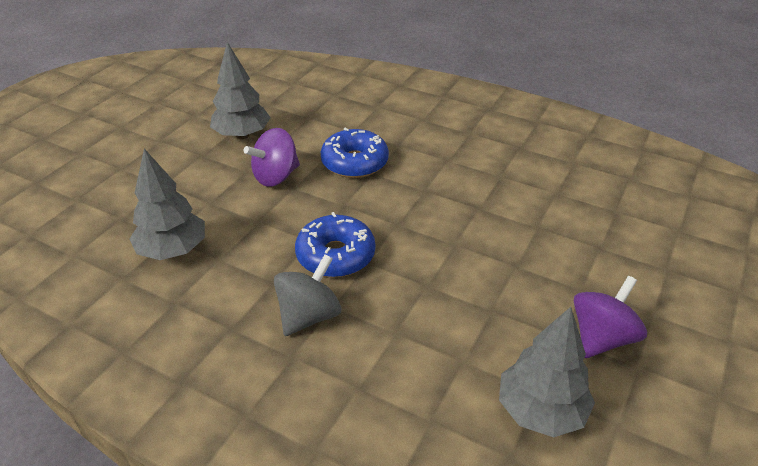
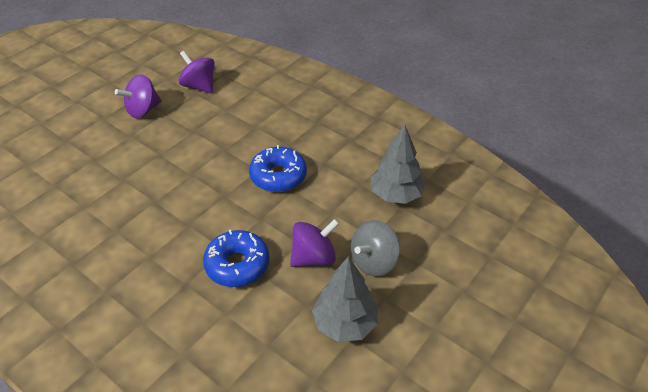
camera: 170 degrees left, 5 degrees up
grey spinning top [274,254,341,336] -> grey spinning top moved to [351,220,400,277]
grey tree [499,307,595,437] -> purple spinning top [179,51,215,94]

